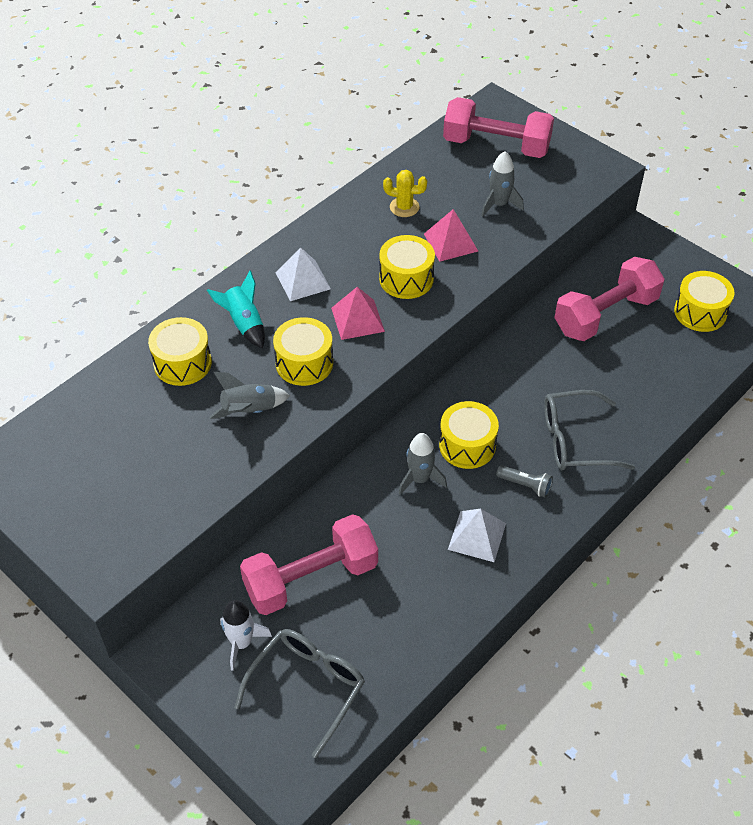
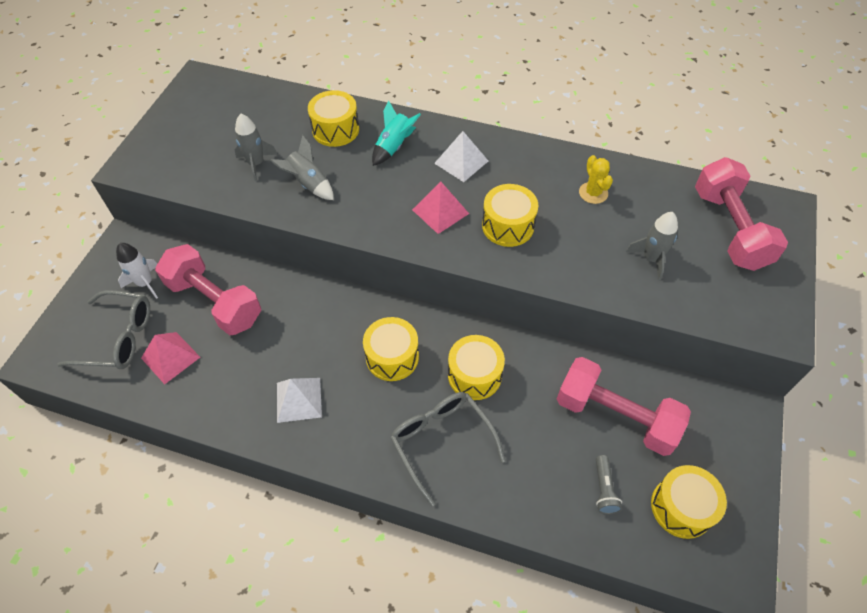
camera: 65 degrees right, 5 degrees up
yellow drum [273,317,333,386] -> yellow drum moved to [448,335,505,400]
grey rocket [399,433,447,495] -> grey rocket moved to [235,114,278,181]
pink pyramid [424,209,478,262] -> pink pyramid moved to [141,332,200,384]
grey flashlight [496,465,553,498] -> grey flashlight moved to [596,455,622,514]

